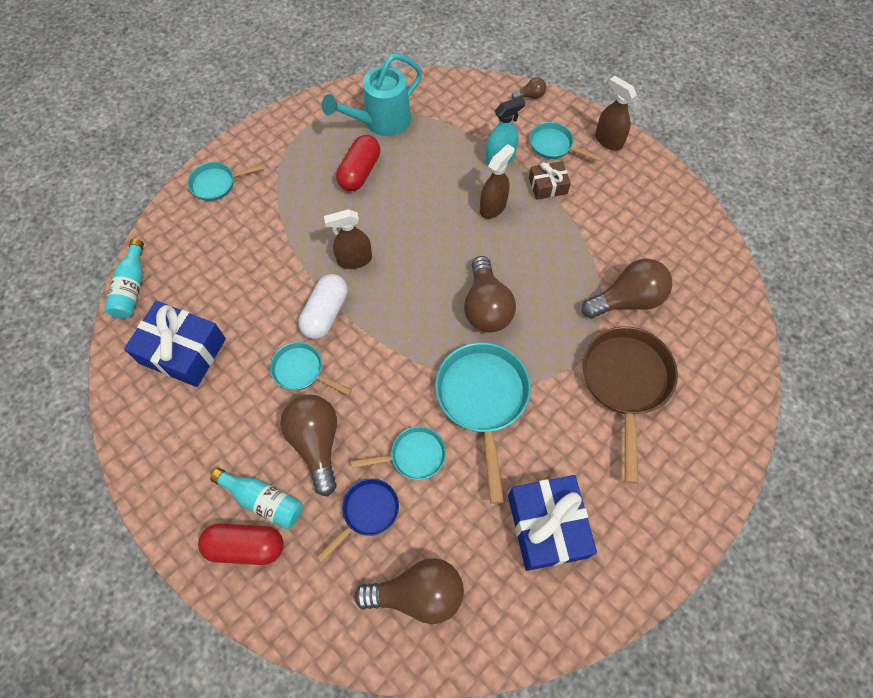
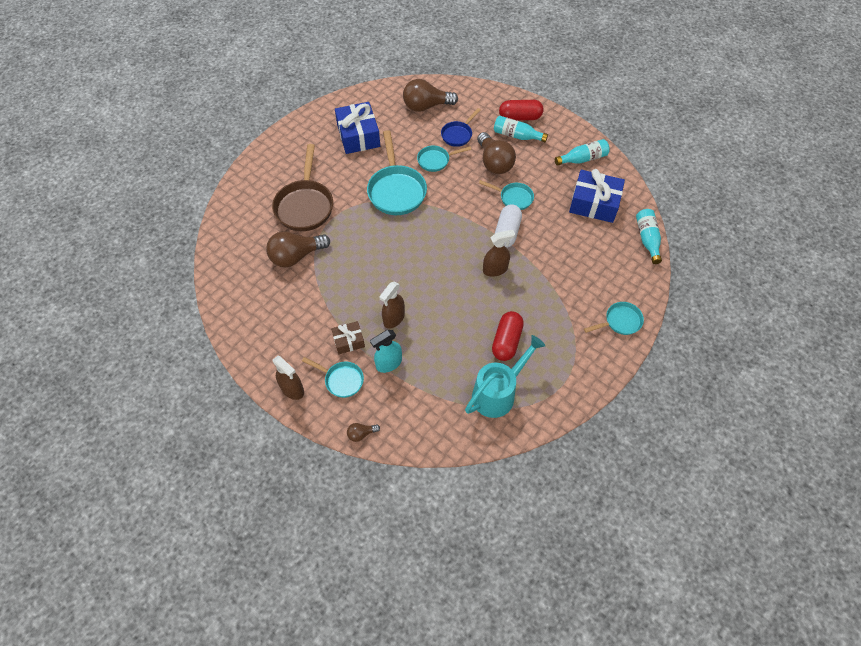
camera: 175 degrees right, 5 degrees down
brown light bulb [464,256,516,332] -> none
none -> turquoise bottle [555,139,610,166]

